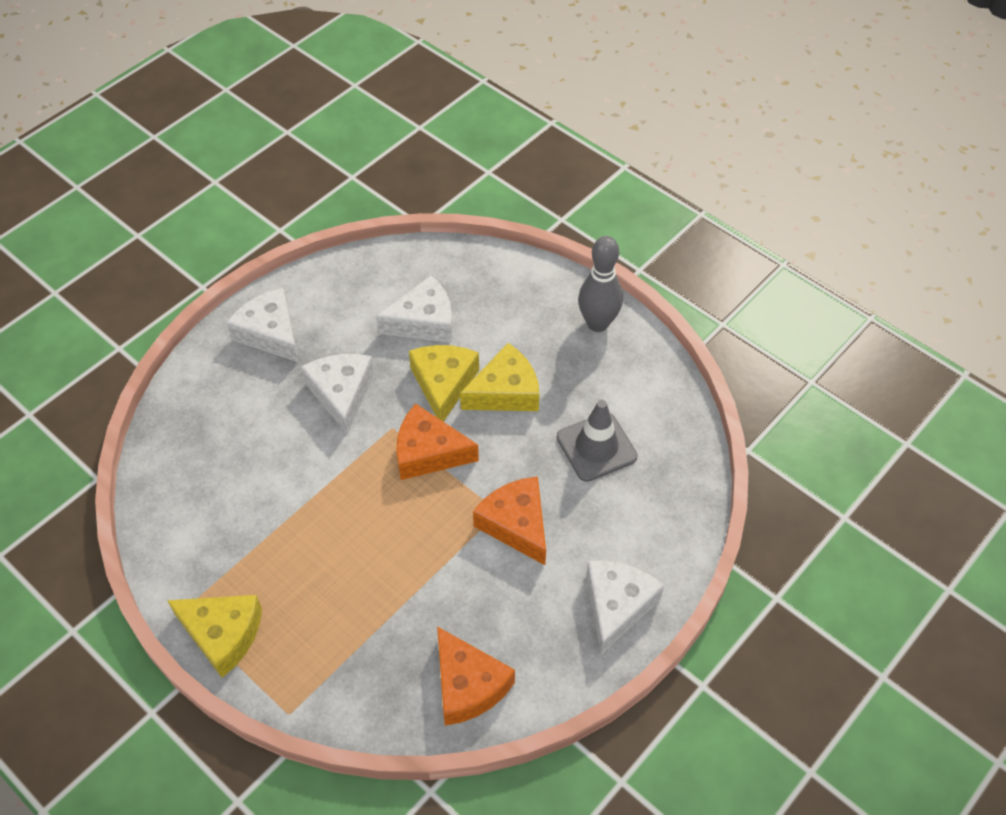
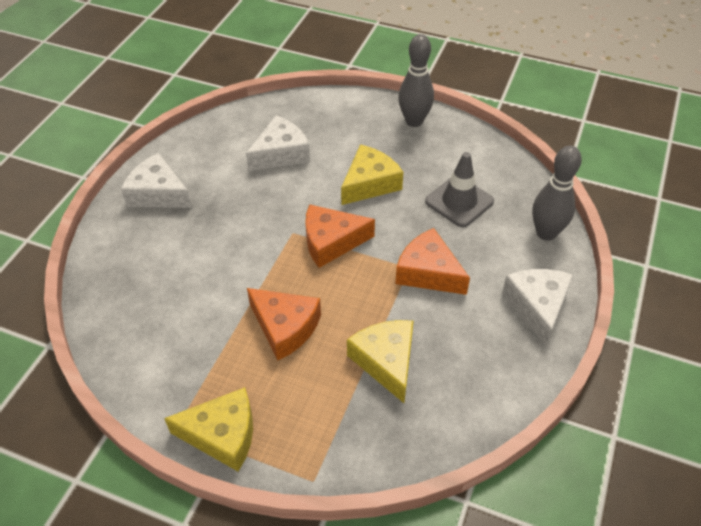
camera: 20 degrees left, 5 degrees down
white cheese [301,354,374,435] -> none
yellow cheese [409,345,479,422] -> yellow cheese moved to [347,320,414,403]
orange cheese [437,626,515,726] -> orange cheese moved to [247,288,321,361]
none -> grey bowling pin [532,146,582,241]

